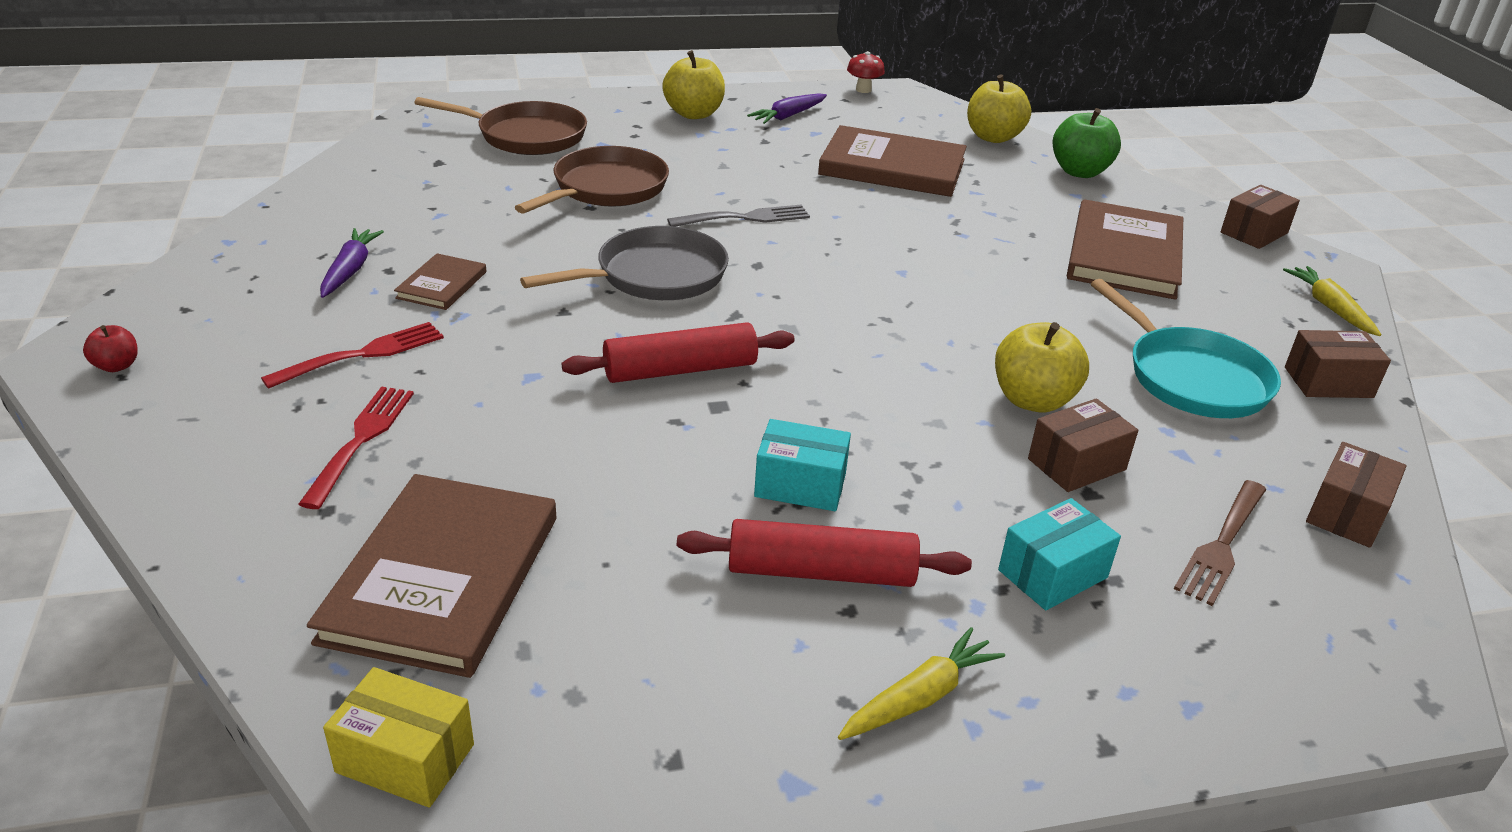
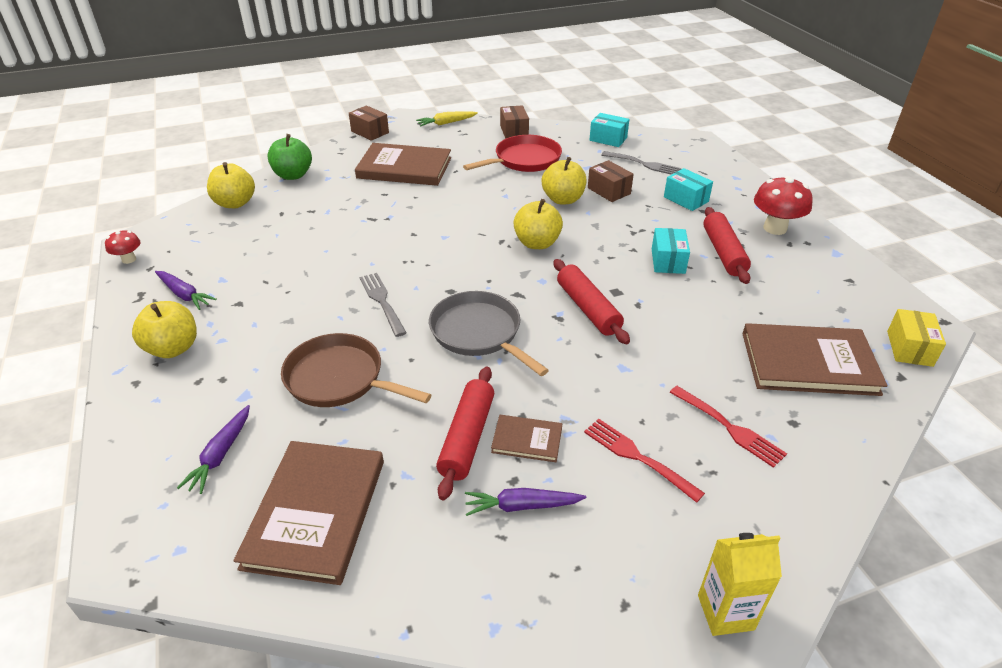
camera: 95 degrees left, 5 degrees up
red apple [83,325,138,372] -> yellow carton [698,533,782,636]
red fork [298,386,414,509] -> red fork turned 135 degrees counterclockwise [669,386,787,468]
brown pan [414,97,587,155] -> purple carrot [177,405,250,494]
brown book [818,125,967,197] -> brown book moved to [234,441,384,585]
yellow carrot [838,627,1005,740] -> red mushroom [754,176,813,235]
turquoise pan [1091,279,1281,418] -> red pan [463,135,562,172]
brown fork [1174,480,1266,606] -> grey fork [601,151,682,175]
brown box [1306,442,1406,548] -> turquoise box [589,113,629,147]
none -> red rolling pin [436,367,494,500]
none -> yellow apple [514,199,563,249]

